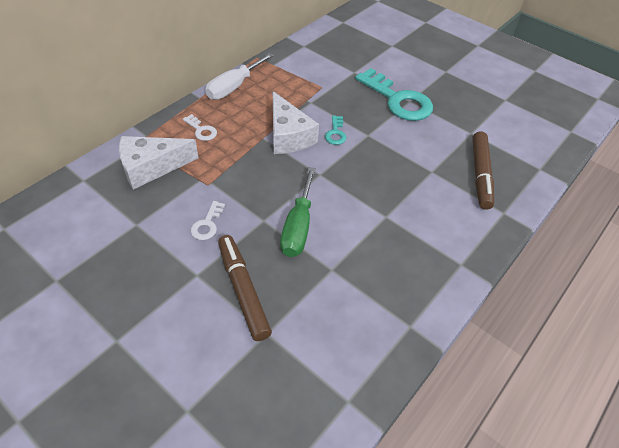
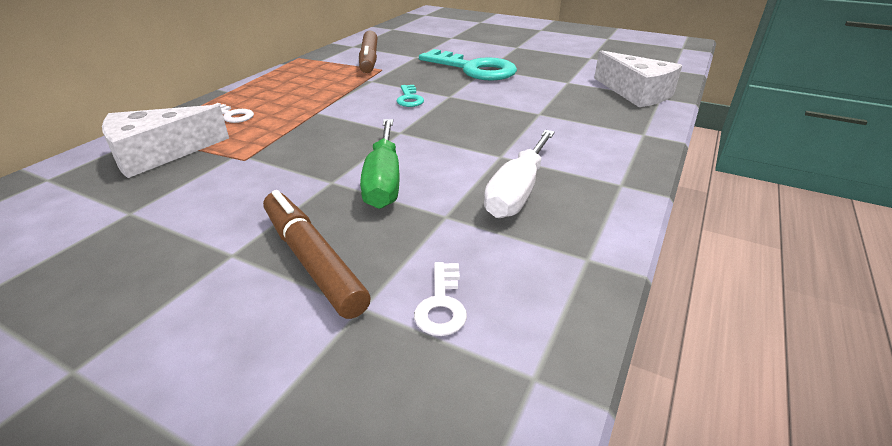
camera: 10 degrees left, 15 degrees down
white key [191,201,225,240] -> white key moved to [414,262,467,336]
white screwdriver [205,53,274,100] -> white screwdriver moved to [484,130,555,218]
white cheese [273,91,319,154] -> white cheese moved to [594,50,682,107]
brown marker [472,131,494,210] -> brown marker moved to [359,30,378,73]

